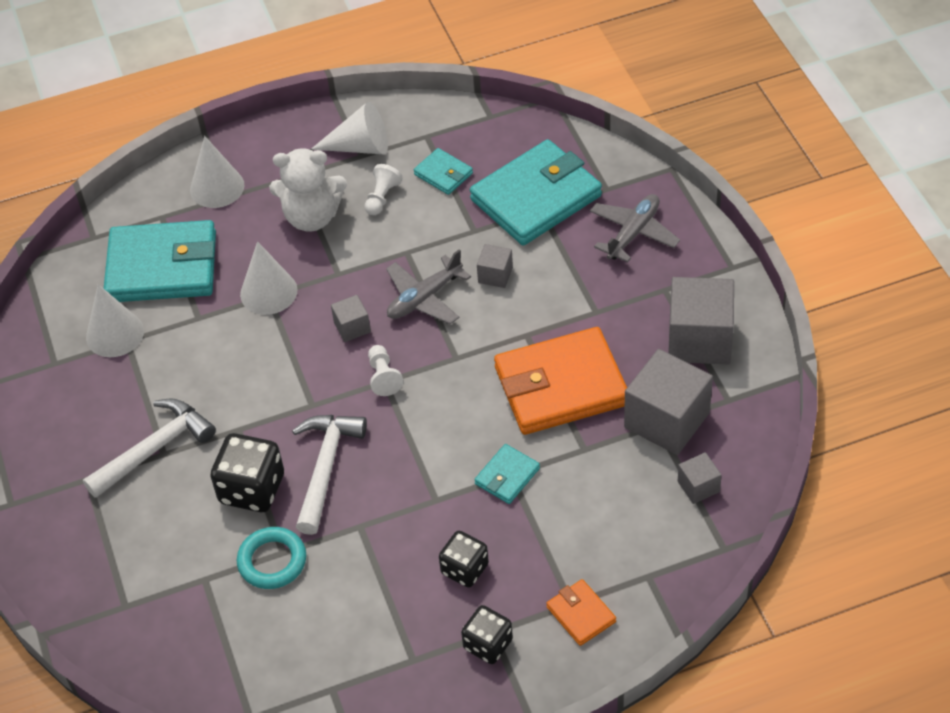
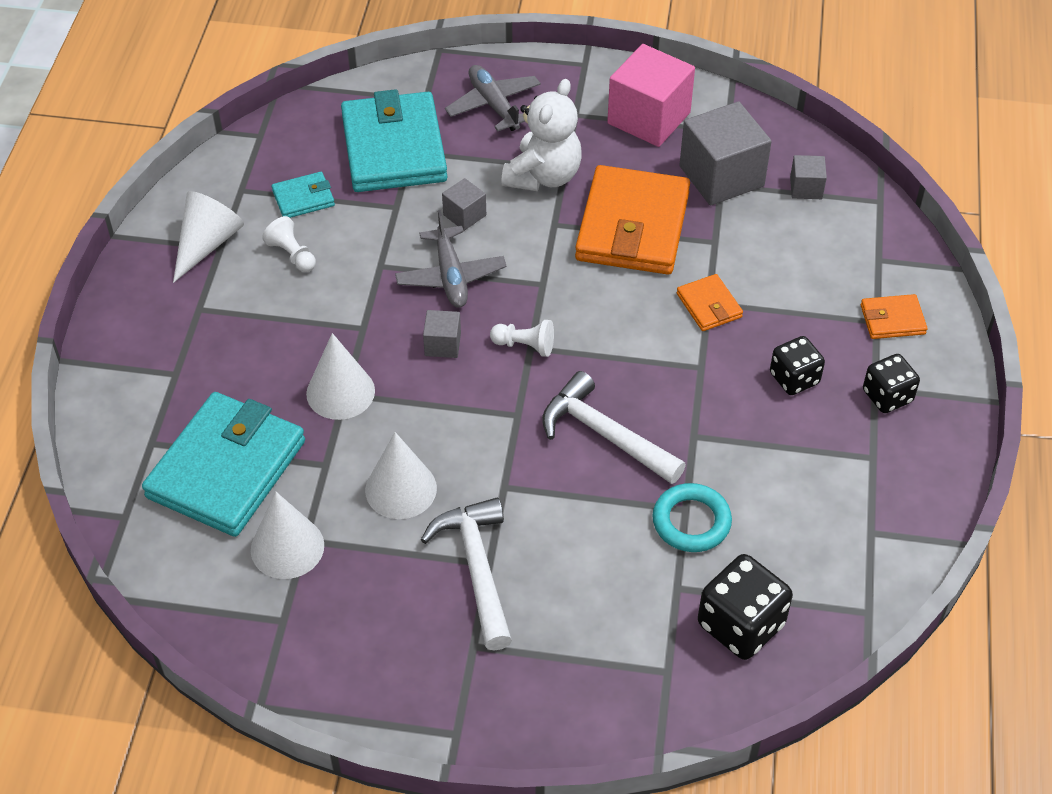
camera: 65 degrees left, 0 degrees up
white cone [190,136,244,208] -> white cone moved to [365,432,437,519]
black dice [210,433,284,512] -> black dice moved to [698,554,793,660]
white teddy bear [269,148,347,232] -> white teddy bear moved to [501,79,582,191]
turquoise wallet [474,444,540,504] -> orange wallet [677,274,743,331]
grey cube [668,277,734,364] -> pink cube [607,44,695,147]

